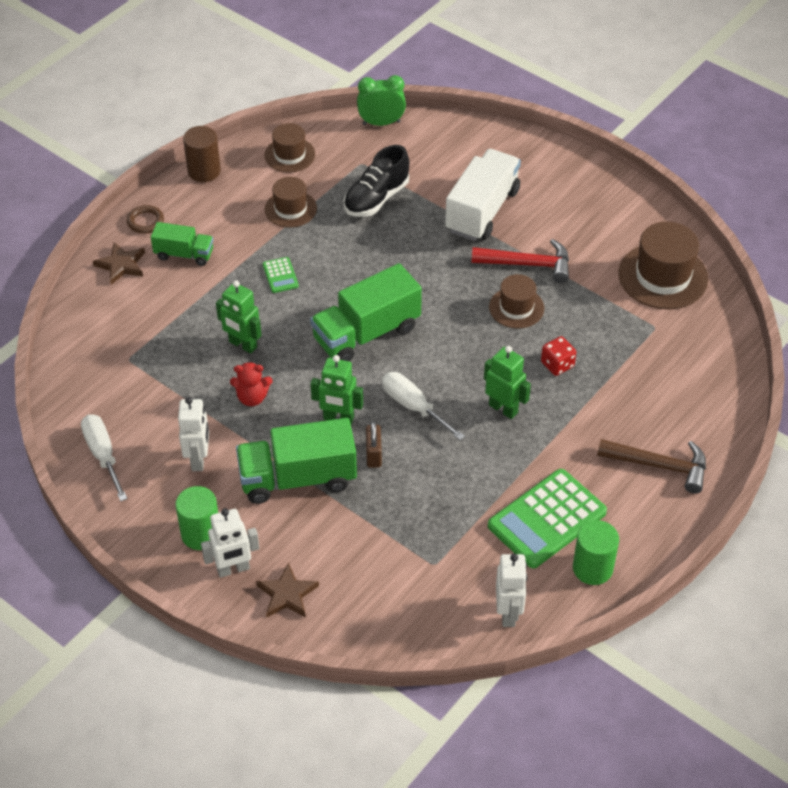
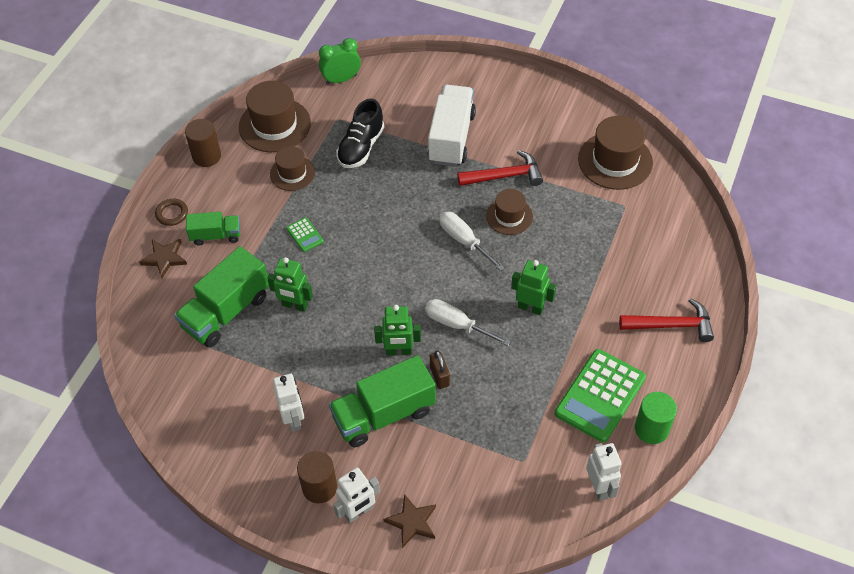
camera: 15 degrees left, 5 degrees up
white screwdriver [81,414,128,501] -> white screwdriver moved to [439,212,505,271]
green cylinder [175,486,218,550] -> brown cylinder [297,451,337,503]
red teddy bear [230,362,273,406] -> none
brown hat [264,123,315,172] -> brown hat [239,81,311,152], size x1.64
green truck [310,263,422,362] -> green truck moved to [174,246,269,347]
red dice [541,336,576,376] -> none
brown hammer [597,439,706,494] -> red hammer [619,298,714,342]

